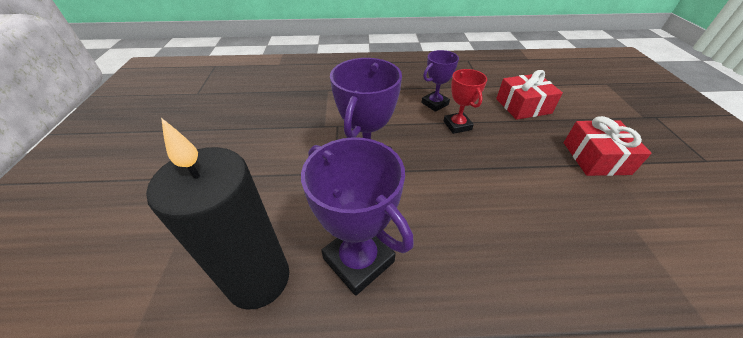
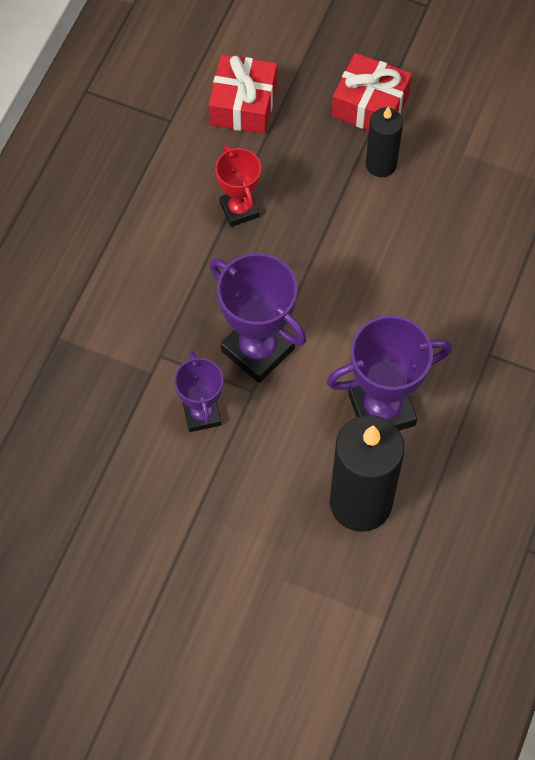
camera: 65 degrees left, 20 degrees up
purple trophy [421,50,459,112] -> purple trophy moved to [174,351,223,432]
red trophy [444,69,487,134] -> red trophy turned 60 degrees clockwise [215,145,261,227]
none -> black candle [366,106,403,177]

